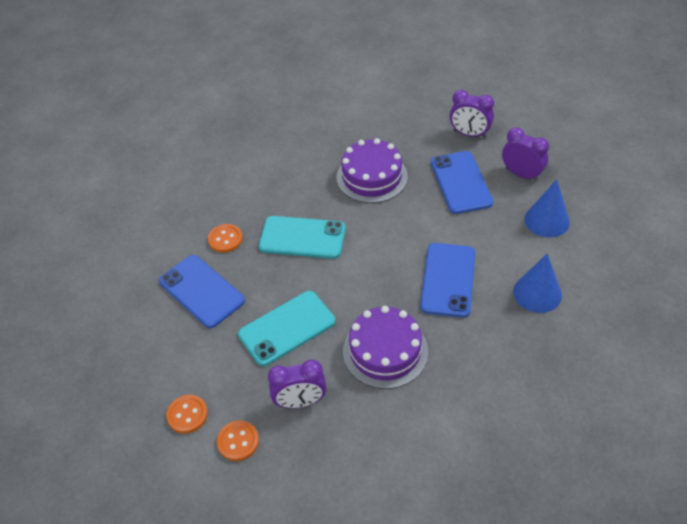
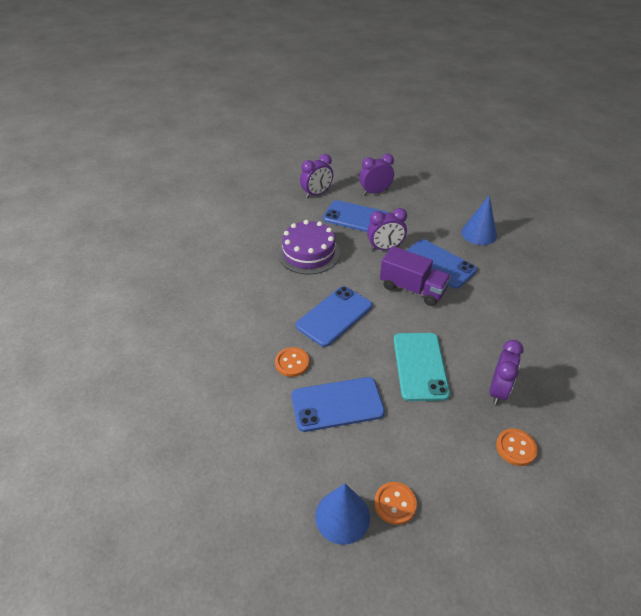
camera: 60 degrees left, 5 degrees down
orange button [166,395,208,434] -> orange button moved to [374,482,417,525]
turquoise phone [259,216,346,259] -> blue phone [296,286,372,347]
purple cake [343,306,428,389] -> none
blue cone [525,179,570,238] -> blue cone moved to [315,483,370,545]
none -> purple clock [367,208,407,251]
none -> purple truck [380,246,451,306]

